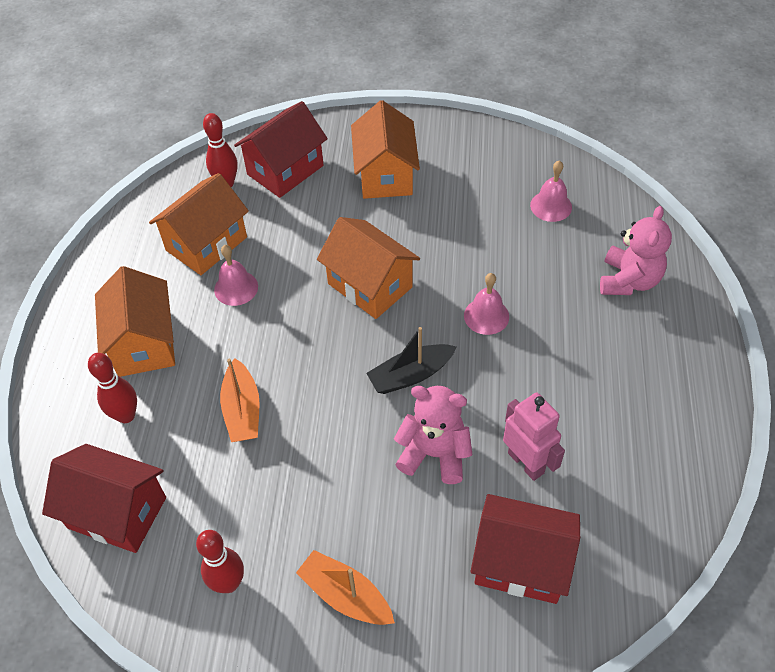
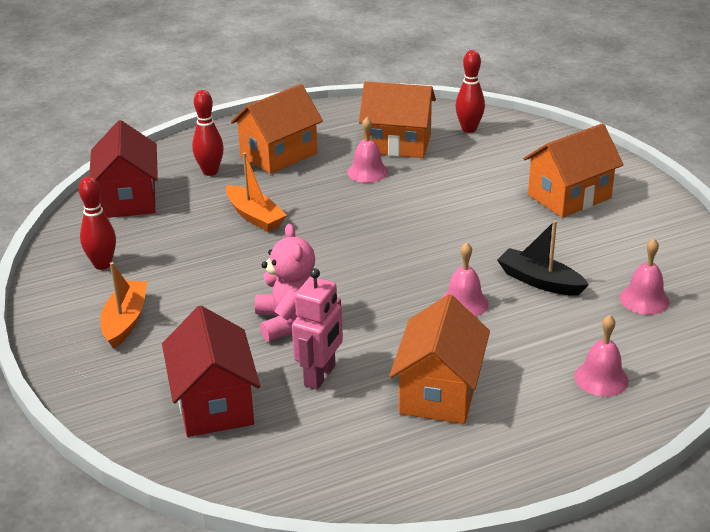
camera: 60 degrees right, 20 degrees down
orange boat [220,358,259,442] -> orange boat turned 90 degrees counterclockwise [226,152,287,232]
red house [234,101,328,198] -> none
orange house [317,217,420,319] -> orange house moved to [389,294,490,424]
black boat [366,327,456,394] -> black boat moved to [497,220,589,296]
pink teddy bear [600,206,672,295] -> pink bell [574,315,629,396]

